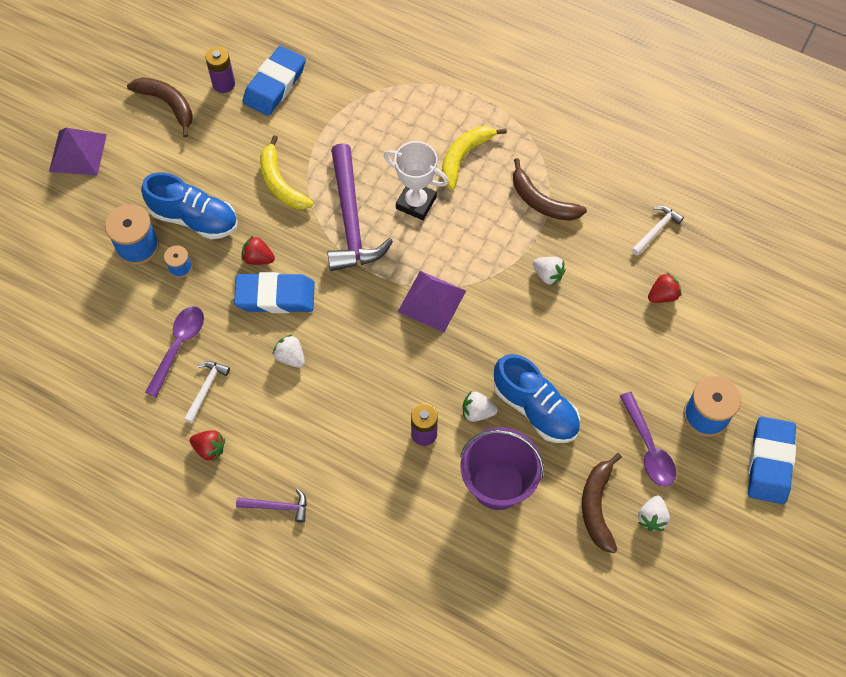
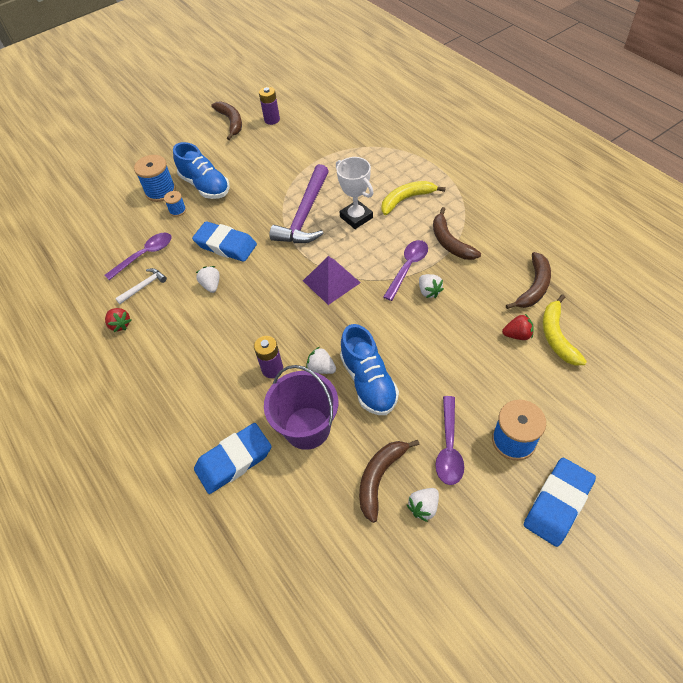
camera: 30 degrees right, 10 degrees down
purple pyramid [49,128,107,176] -> none
purple hammer [236,489,307,523] -> none
red strawberry [241,236,275,265] -> none
blue eraser [243,46,306,116] -> blue eraser moved to [194,423,271,494]
yellow banana [260,135,314,209] -> yellow banana moved to [543,294,587,366]
white hammer [631,206,684,256] -> brown banana [506,252,551,309]
none -> purple spoon [383,240,428,301]

